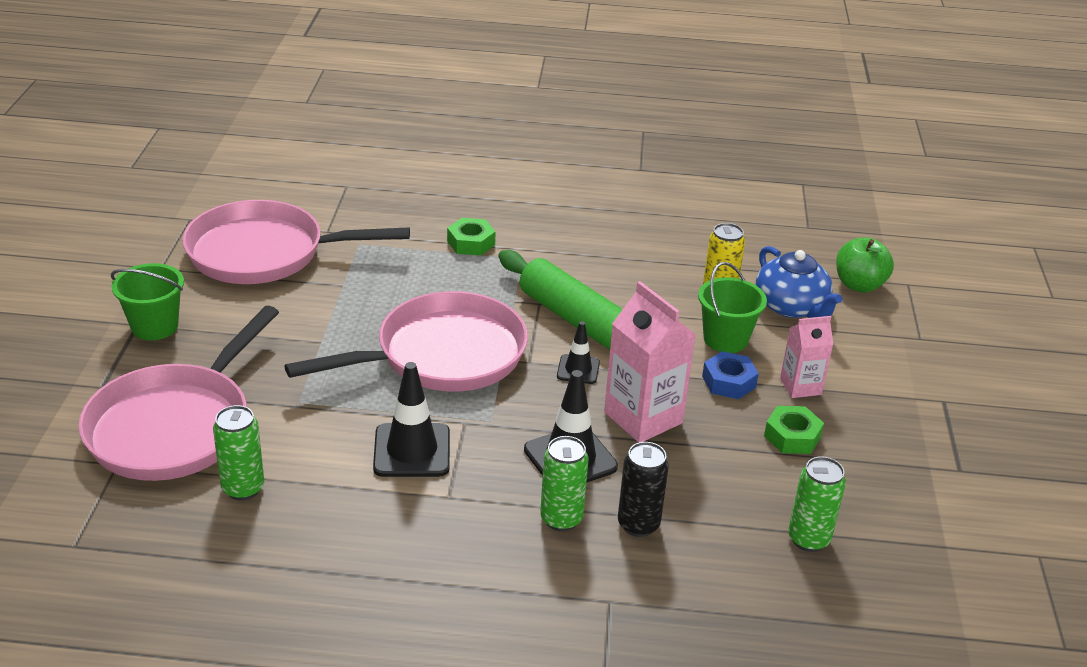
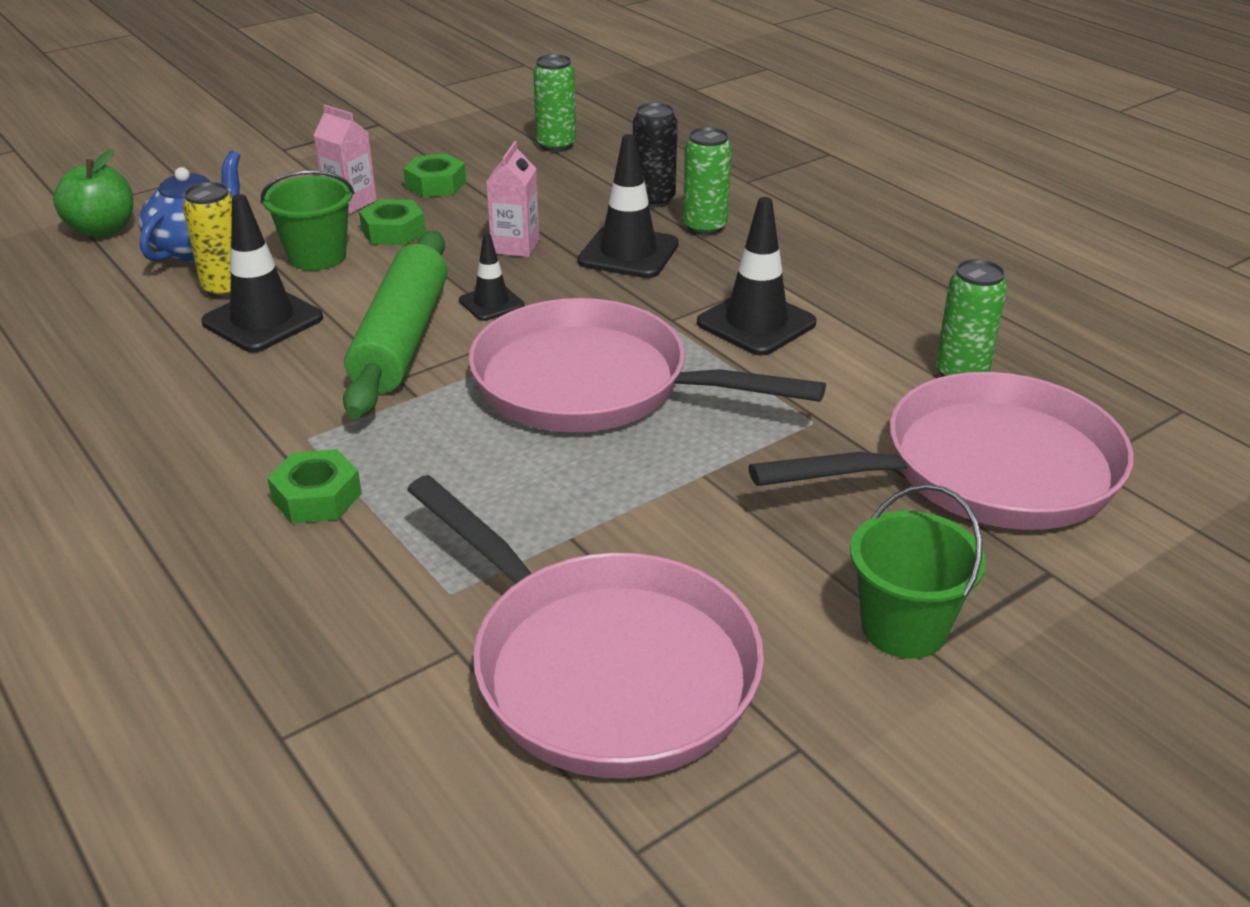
camera: 130 degrees left, 0 degrees up
pink carton [604,281,696,443] -> pink carton [486,141,539,257], size x0.59
blue nut [702,351,759,399] -> green nut [359,199,426,246]
none -> black traffic cone [201,194,323,352]

